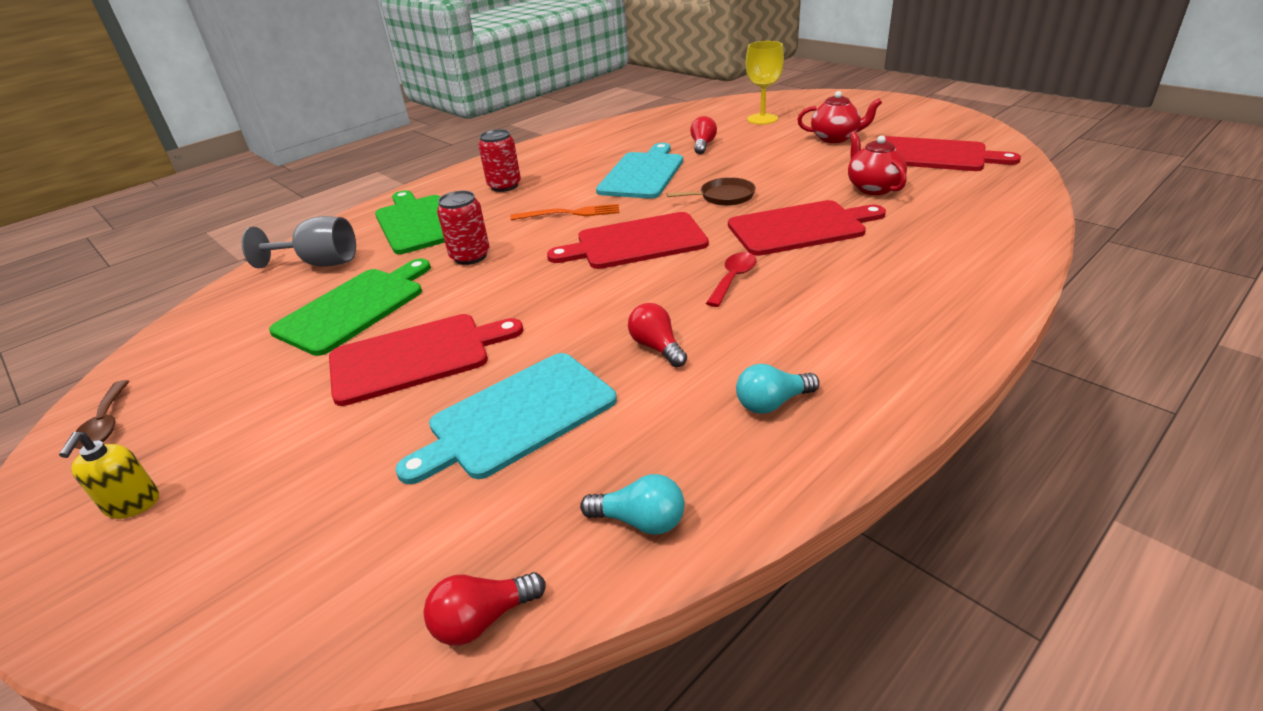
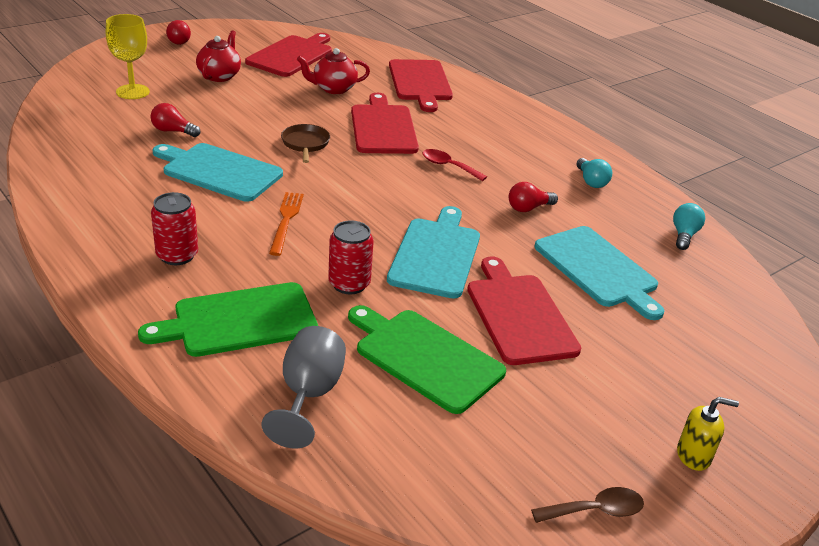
camera: 90 degrees left, 0 degrees up
red light bulb [423,572,546,646] -> red light bulb moved to [166,20,191,45]
red cutting board [547,212,709,269] -> red cutting board moved to [389,59,453,112]
none -> turquoise cutting board [387,206,480,298]

